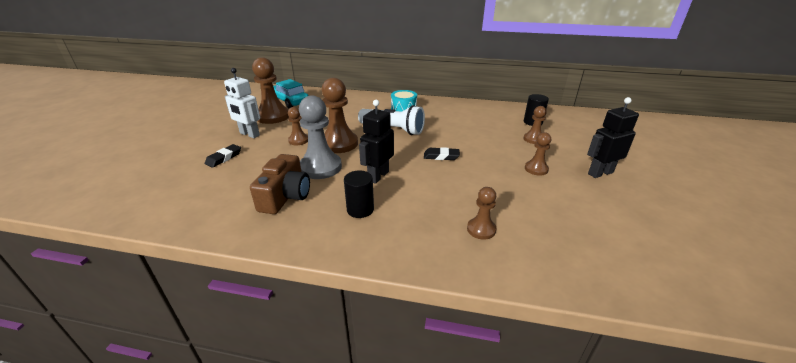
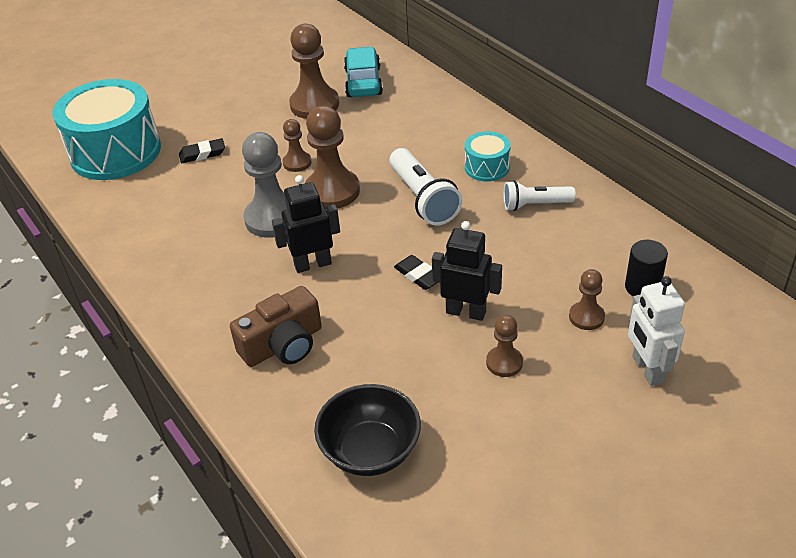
camera: 45 degrees right, 10 degrees up
white robot [224,68,260,138] -> white robot moved to [628,276,685,386]
brown camera [250,154,310,214] -> brown camera moved to [230,286,322,367]
black cylinder [344,170,374,218] -> none
brown pawn [467,187,496,240] -> none
black robot [587,97,639,178] -> black robot moved to [432,221,502,321]
none -> turquoise drum [53,79,161,180]
none -> black bowl [314,384,421,476]
none -> white flashlight [504,180,576,211]

